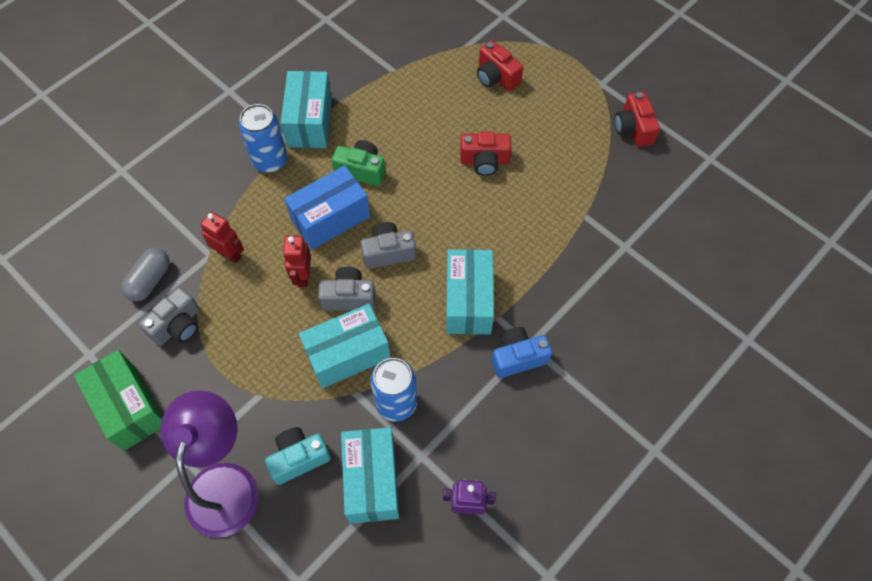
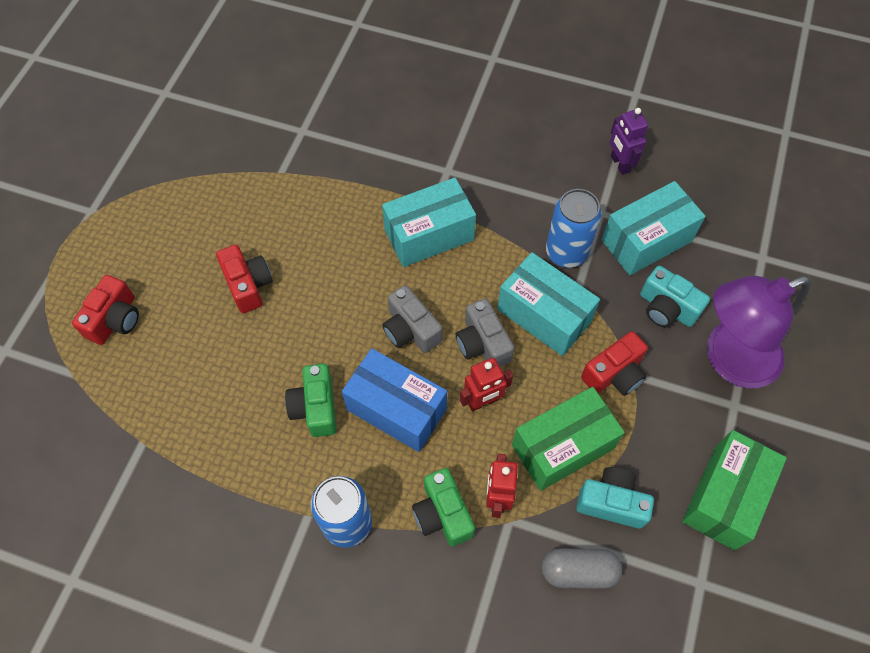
camera: 115 degrees left, 0 degrees up
grey camera [139,287,200,346] -> turquoise camera [576,467,654,529]
turquoise box [281,71,332,148] -> none
blue camera [492,327,552,378] -> none
red camera [615,92,660,147] -> red camera moved to [581,331,648,396]
none -> green camera [412,468,475,546]
none -> green box [512,387,625,491]

